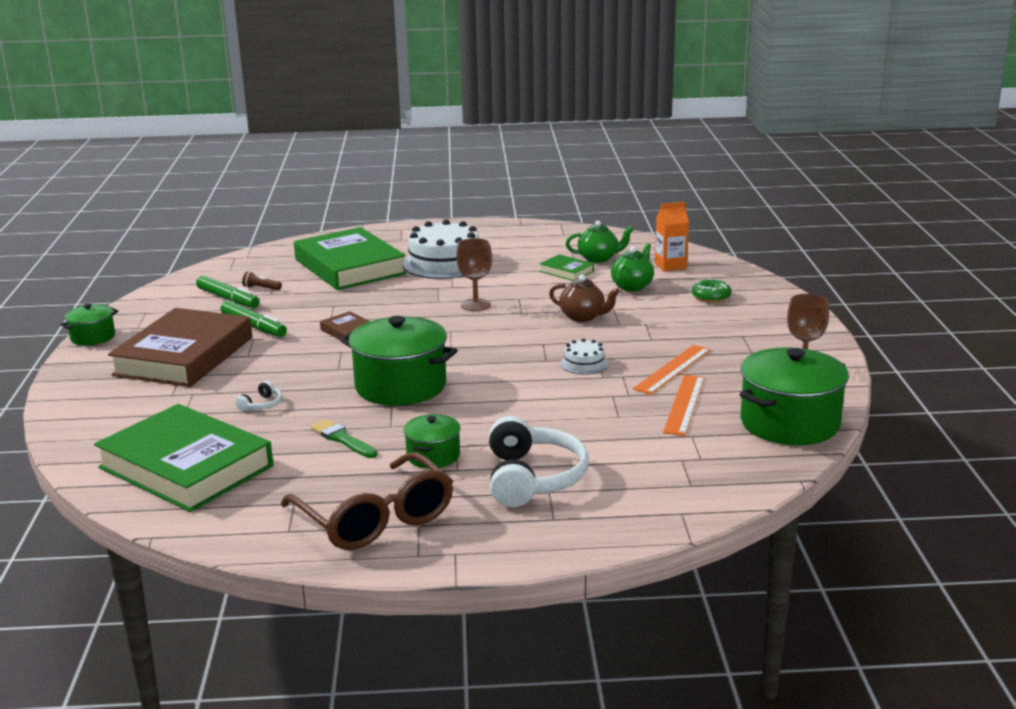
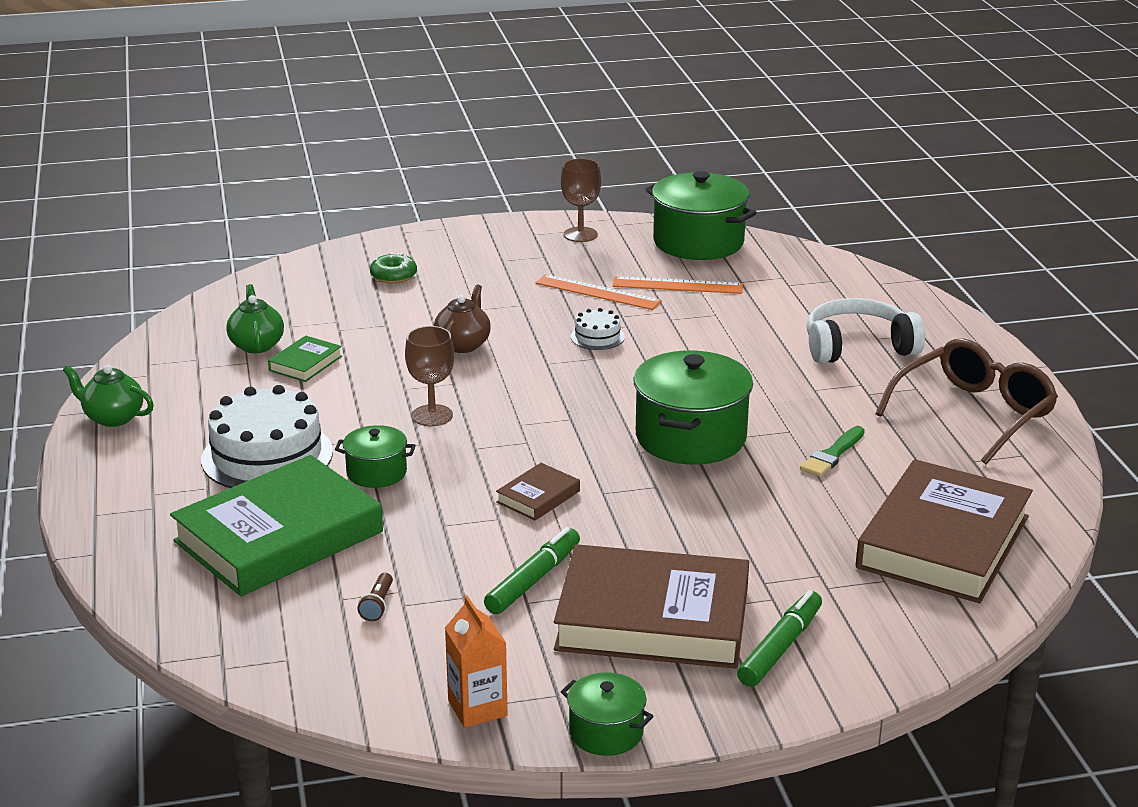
camera: 100 degrees left, 5 degrees up
green book [94,404,273,512] -> brown book [856,459,1033,603]
green marker [196,276,260,308] -> green marker moved to [737,590,822,687]
white headphones [235,381,282,412] -> none
green pot [403,414,460,468] -> green pot moved to [335,425,416,488]
green teapot [611,243,654,291] -> green teapot moved to [63,365,154,427]
orange carton [655,202,689,271] -> orange carton moved to [445,595,508,728]

